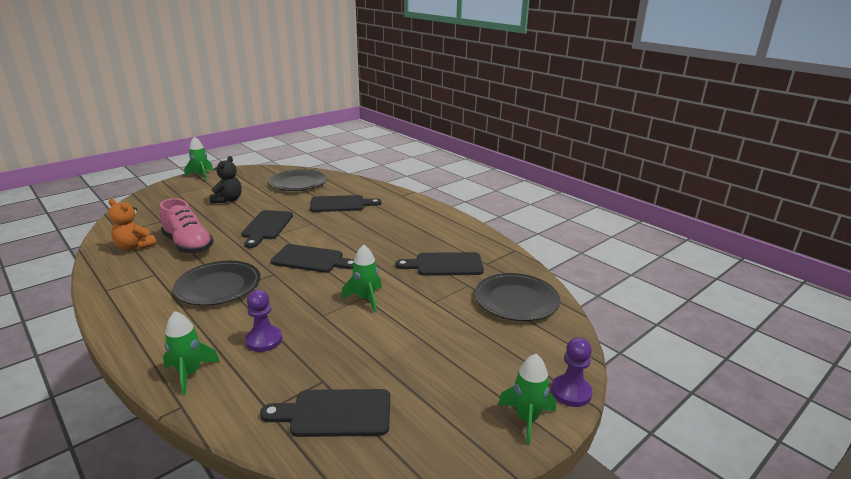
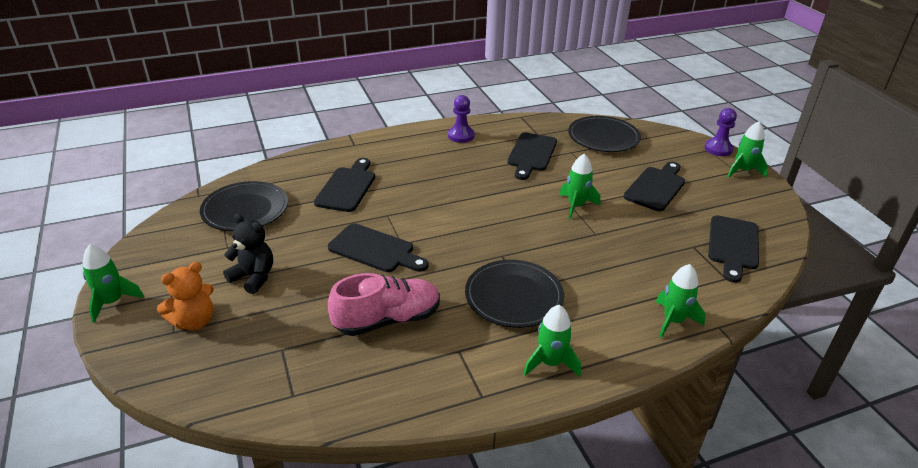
camera: 70 degrees left, 10 degrees up
orange teddy bear [108,199,157,251] -> orange teddy bear moved to [157,262,214,330]
purple pawn [245,290,282,352] -> purple pawn moved to [448,95,475,143]
black cutting board [271,244,354,273] -> black cutting board moved to [623,162,685,211]
none -> green rocket [523,305,581,377]

